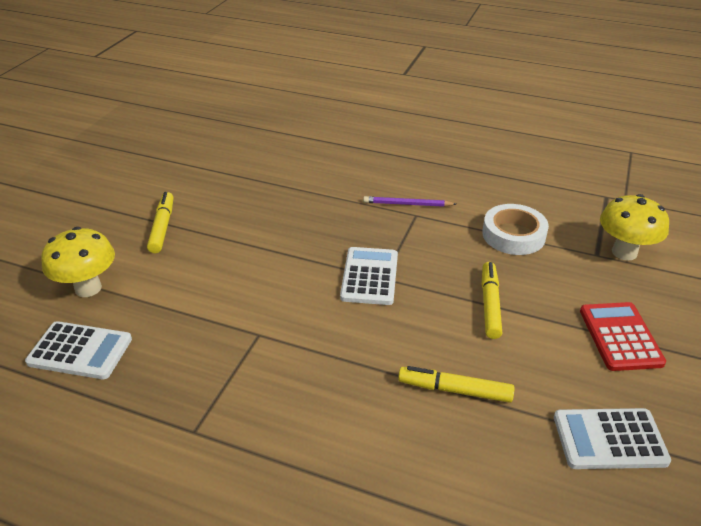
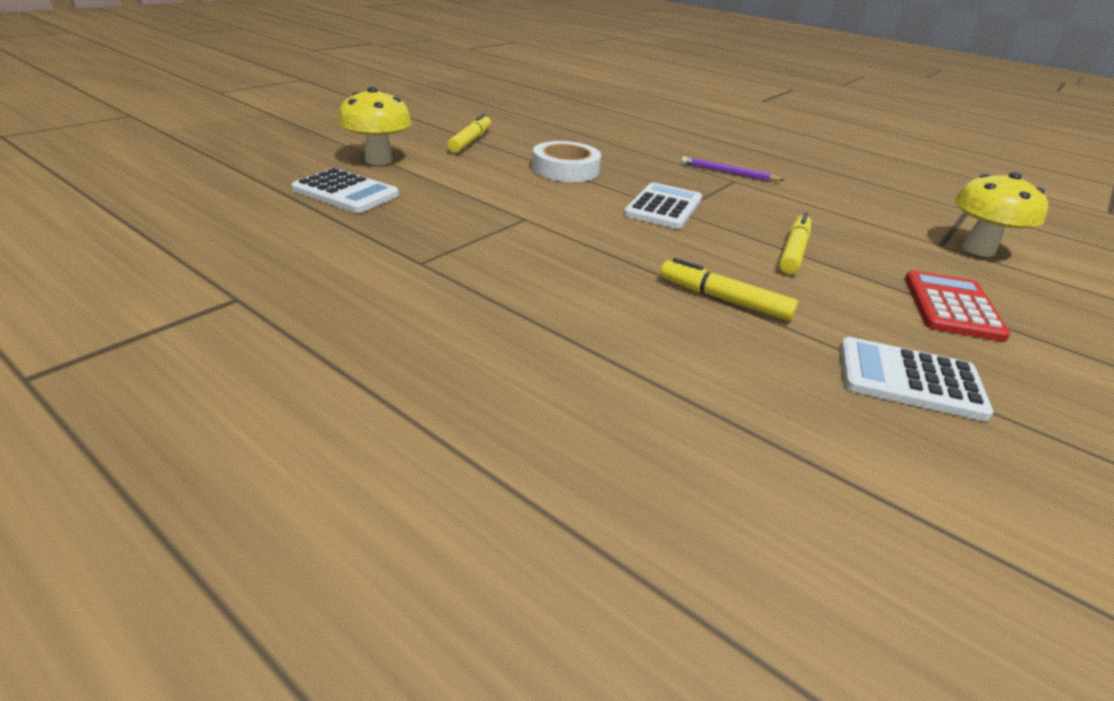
camera: 15 degrees right, 5 degrees down
white tape [482,204,549,255] -> white tape moved to [532,141,601,182]

